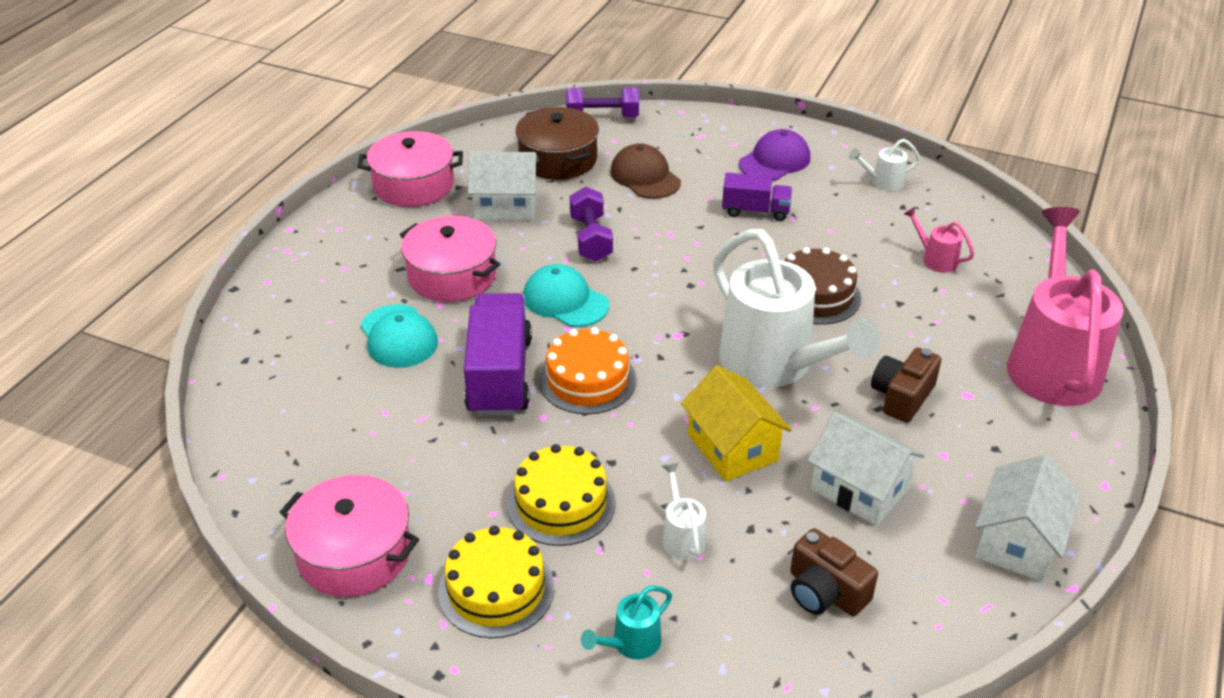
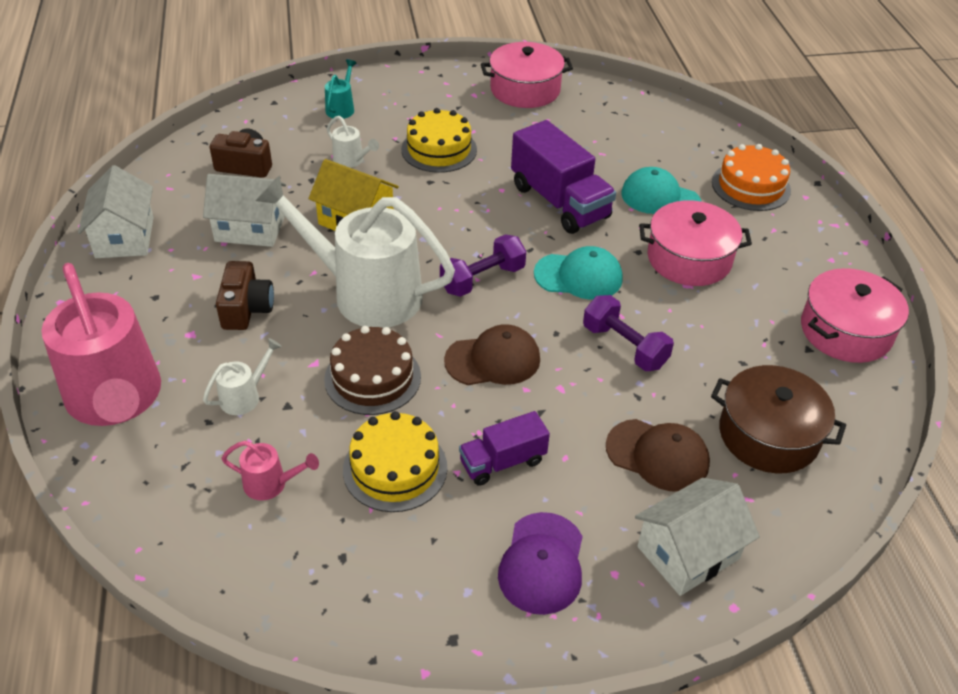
camera: 145 degrees right, 5 degrees up
yellow cake [438,526,555,638] -> yellow cake moved to [343,411,447,512]
white house [468,152,539,220] -> white house moved to [635,478,760,596]
orange cake [539,327,637,414] -> orange cake moved to [712,144,791,211]
purple dumbbell [566,88,639,117] -> purple dumbbell moved to [440,235,526,297]
white watering can [849,139,920,191] -> white watering can moved to [203,338,282,415]
none -> brown cap [444,324,540,385]

